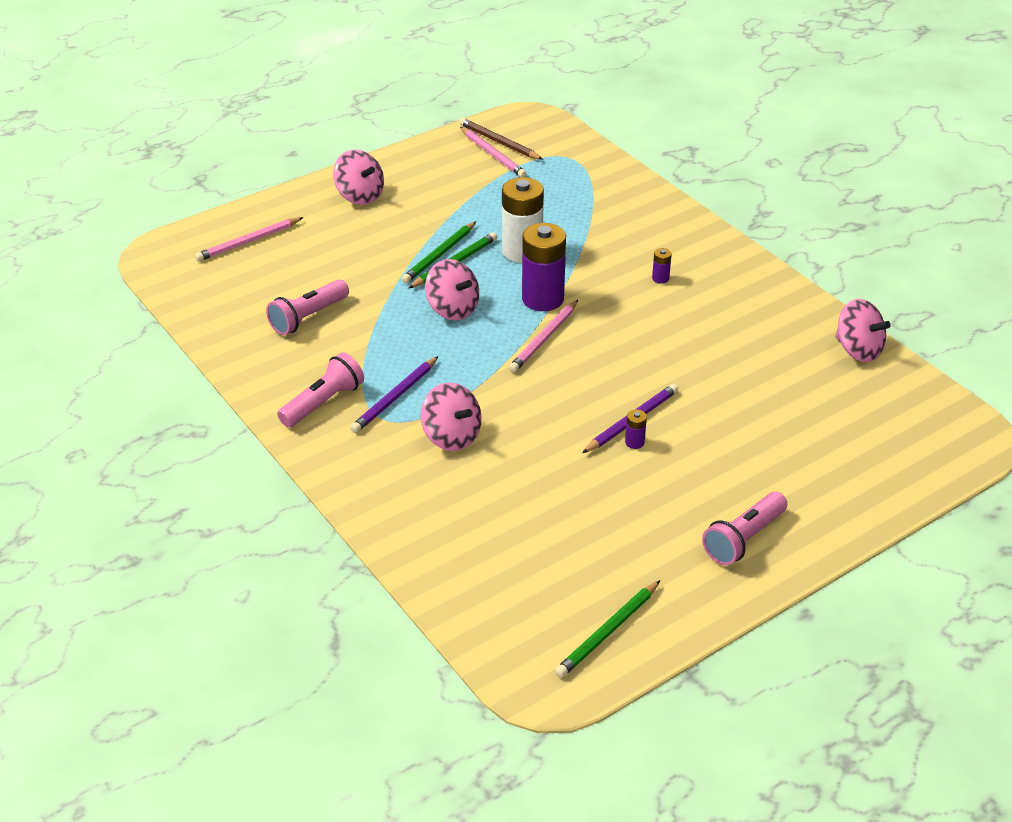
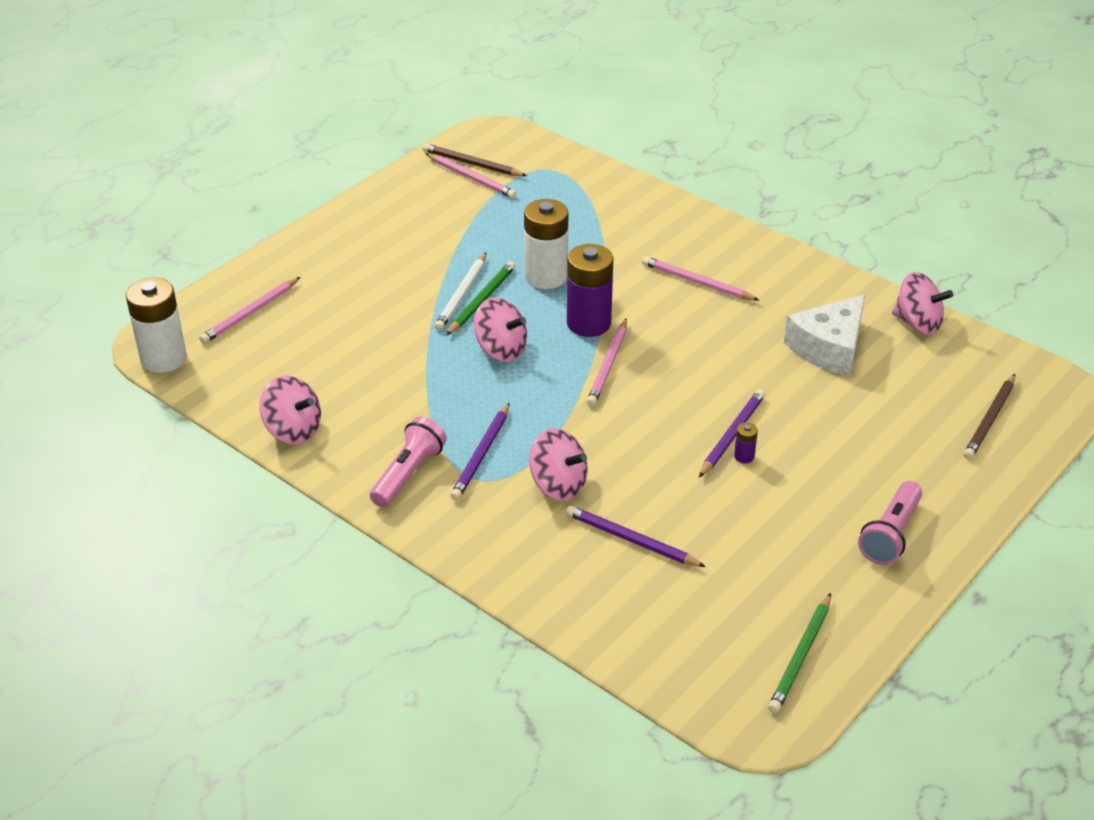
camera: 15 degrees left, 0 degrees up
pink flashlight [266,280,349,335] -> none
pink spinning top [333,150,384,205] -> pink spinning top moved to [259,375,321,444]
green pencil [401,222,476,283] -> white pencil [435,253,486,331]
purple battery [652,248,672,284] -> pink pencil [642,256,759,301]
none -> white battery [126,278,187,373]
none -> purple pencil [566,505,706,567]
none -> white cheese [784,294,865,376]
none -> brown pencil [964,374,1015,460]

